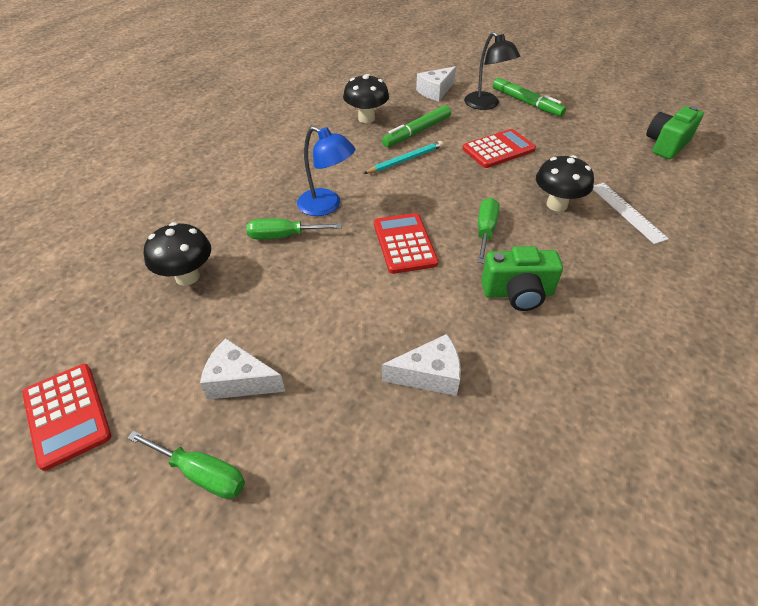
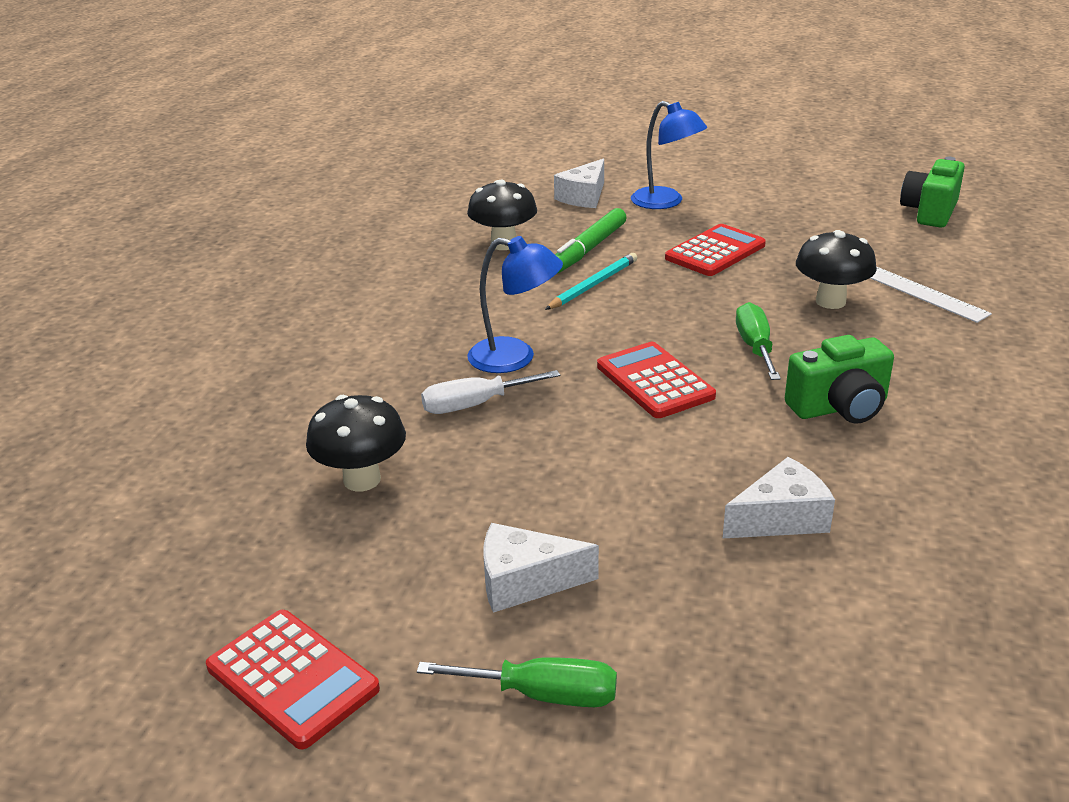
camera: 15 degrees left, 15 degrees down
green screwdriver [247,218,342,239] -> white screwdriver [421,370,560,414]
black lamp [464,32,520,110] -> blue lamp [631,101,707,209]
green marker [493,78,566,117] -> none

